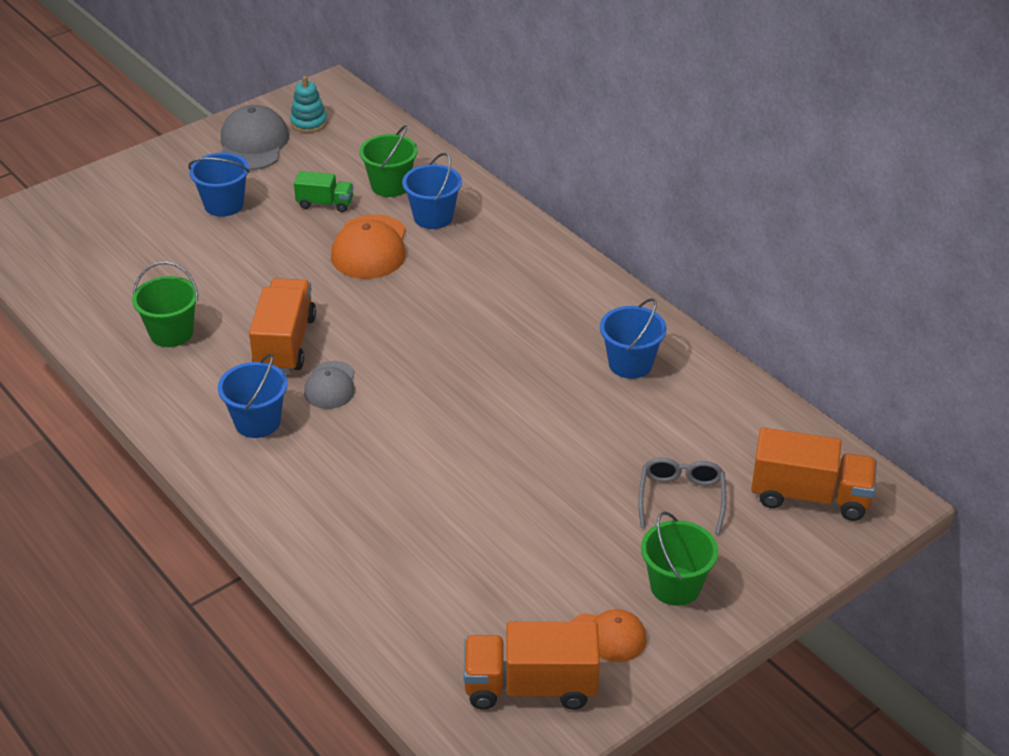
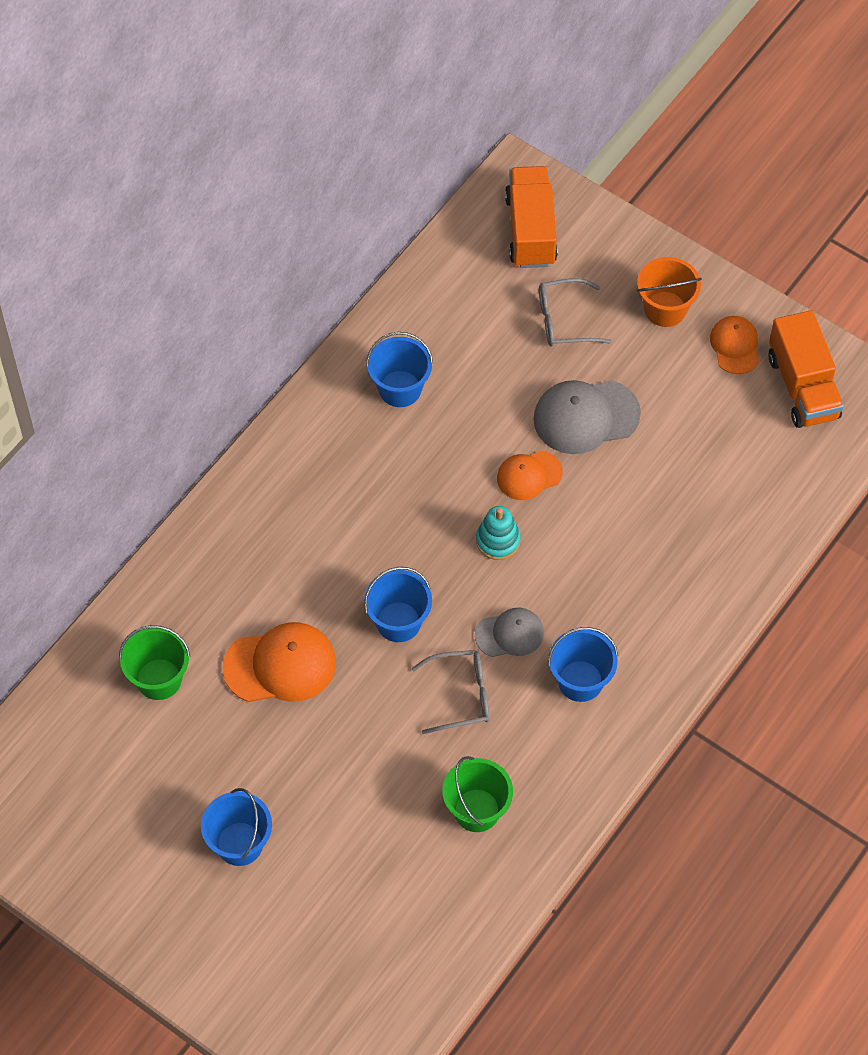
camera: 105 degrees left, 20 degrees up
grey cap [221,105,289,170] -> grey cap moved to [533,380,641,454]
orange truck [249,278,316,373] -> grey glasses [412,650,490,734]
turquoise stacking toy [290,76,327,133] -> turquoise stacking toy moved to [476,506,521,560]
green truck [294,171,353,212] -> none
blue bucket [402,153,462,229] -> blue bucket moved to [364,567,432,642]
green bucket [641,512,718,606] -> orange bucket [637,257,702,327]
none -> orange cap [497,451,563,500]

